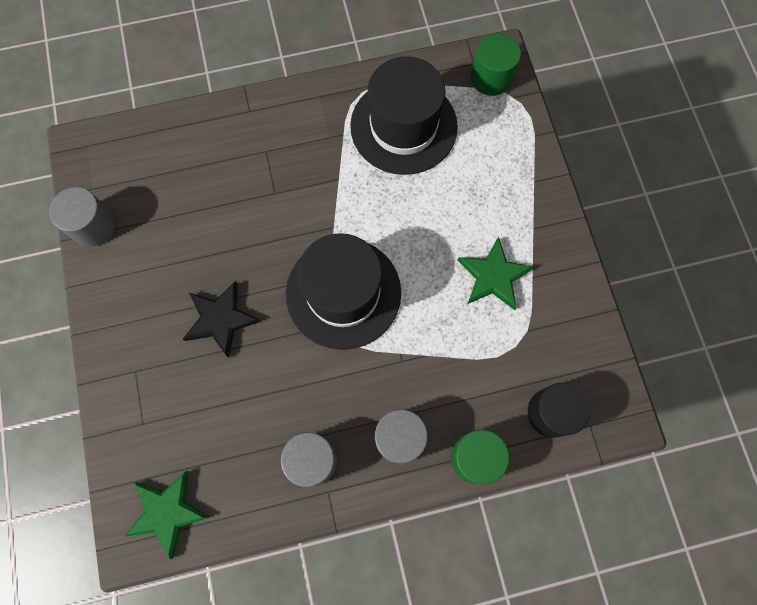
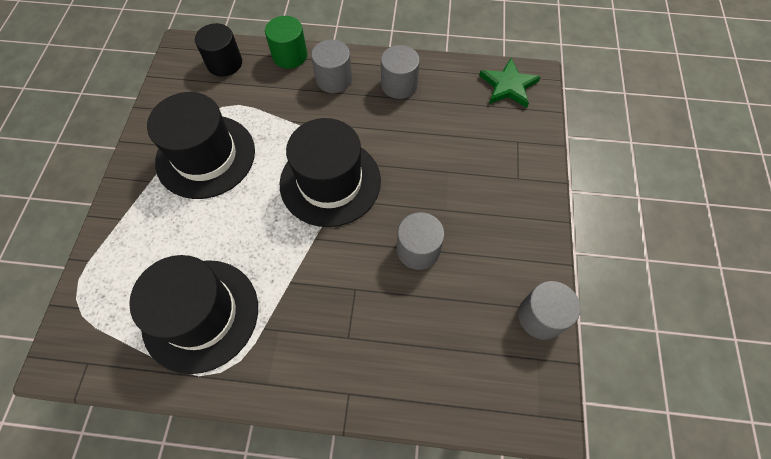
camera: 160 degrees left, 10 degrees down
black star [183,281,261,358] -> none
green star [458,236,534,310] -> black hat [147,92,255,199]
green cylinder [471,33,521,96] -> none
none -> grey cylinder [397,212,445,270]

